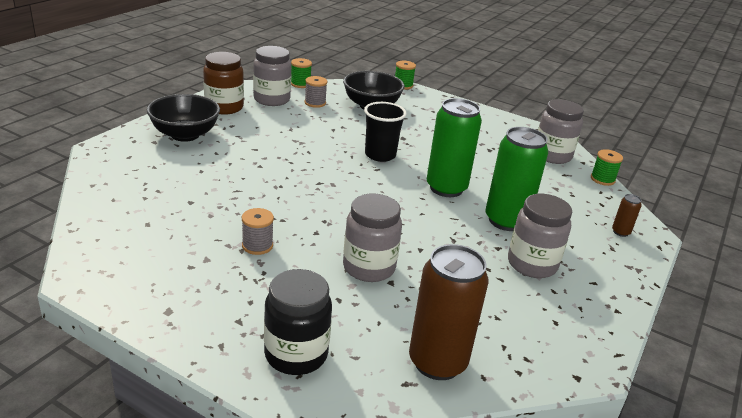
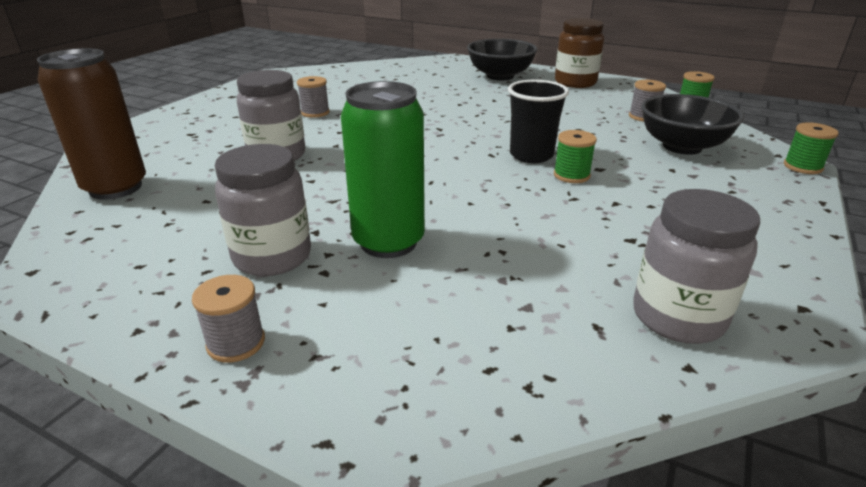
camera: 90 degrees right, 0 degrees up
grey jar [253,46,291,106] -> none
black jar [264,269,332,375] -> none
green can [427,98,482,197] -> none
green spool [591,149,623,186] -> green spool moved to [554,130,597,183]
brown can [612,194,642,237] -> none
none -> grey spool [192,275,265,363]

